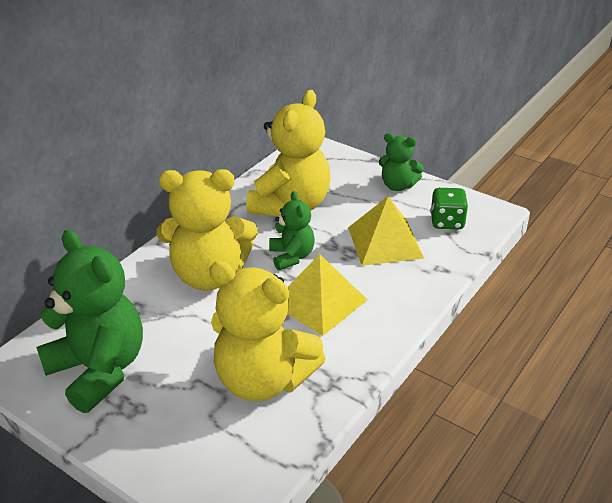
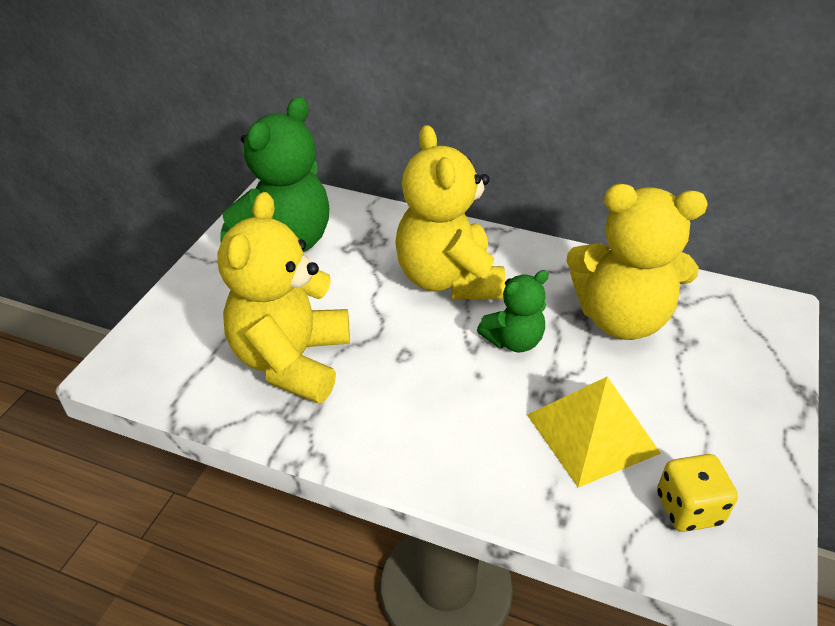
camera: 75 degrees right, 5 degrees up
yellow pyramid [287,254,367,336] -> none
green teddy bear [379,133,424,191] -> none
green dice [431,188,468,229] -> yellow dice [657,454,738,532]

